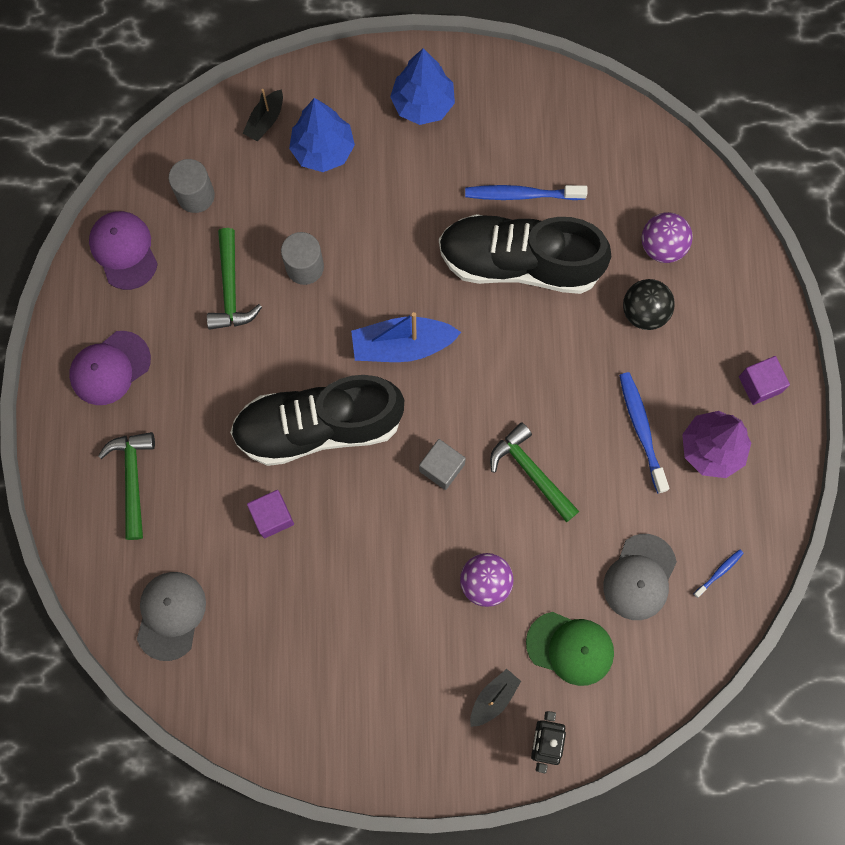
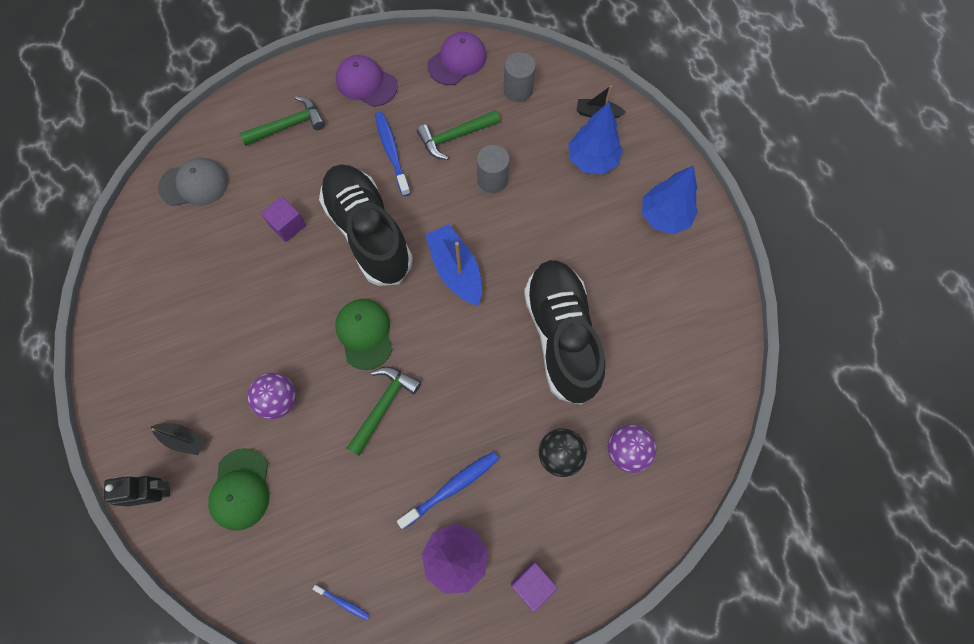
camera: 70 degrees right, 5 degrees down
grey cube [419,439,466,490] -> green cap [335,299,392,370]
blue toothbrush [465,185,588,200] -> blue toothbrush moved to [375,112,411,196]
grey cap [603,534,677,620] -> none

